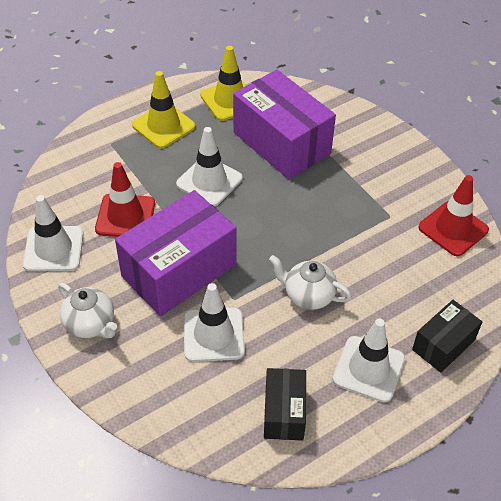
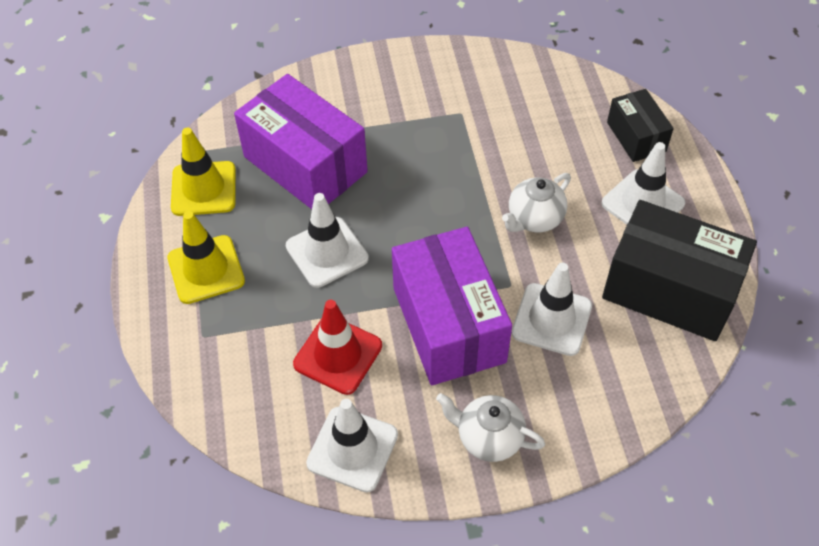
camera: 65 degrees left, 5 degrees up
white teapot [58,283,117,338] -> white teapot turned 135 degrees counterclockwise [436,393,545,462]
purple box [233,70,336,179] -> purple box turned 60 degrees clockwise [234,74,368,209]
black box [264,368,306,441] -> black box [602,200,757,341], size x1.86
red traffic cone [418,175,489,256] -> none

